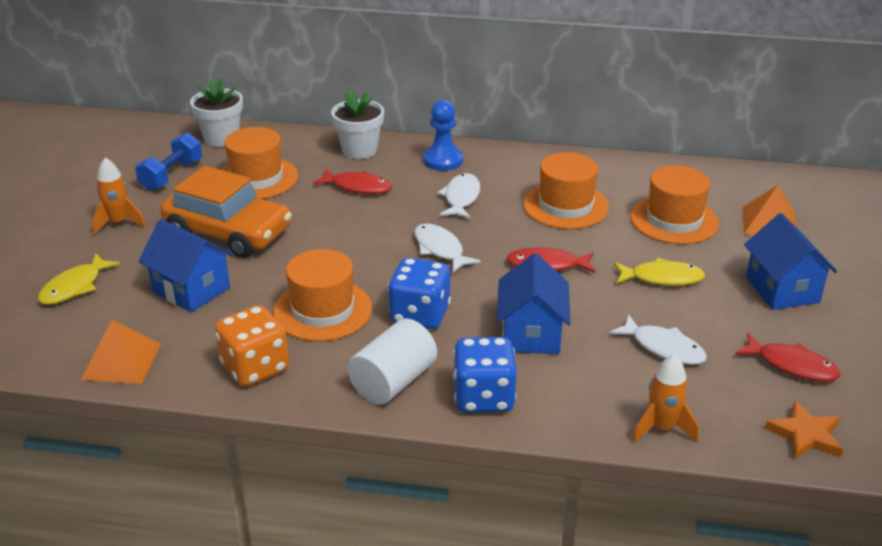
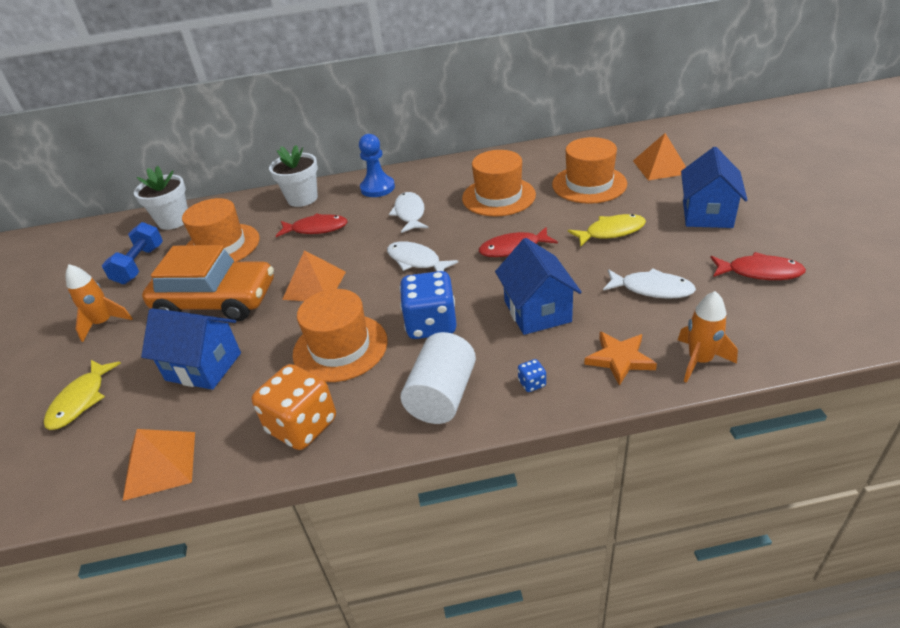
camera: 15 degrees left, 5 degrees up
blue dice [453,337,517,413] -> blue dice [518,359,546,392], size x0.41
blue house [744,213,837,310] -> blue house turned 45 degrees clockwise [681,147,747,228]
orange star [765,400,843,459] -> orange star moved to [584,332,657,386]
none -> orange pyramid [282,250,346,301]

